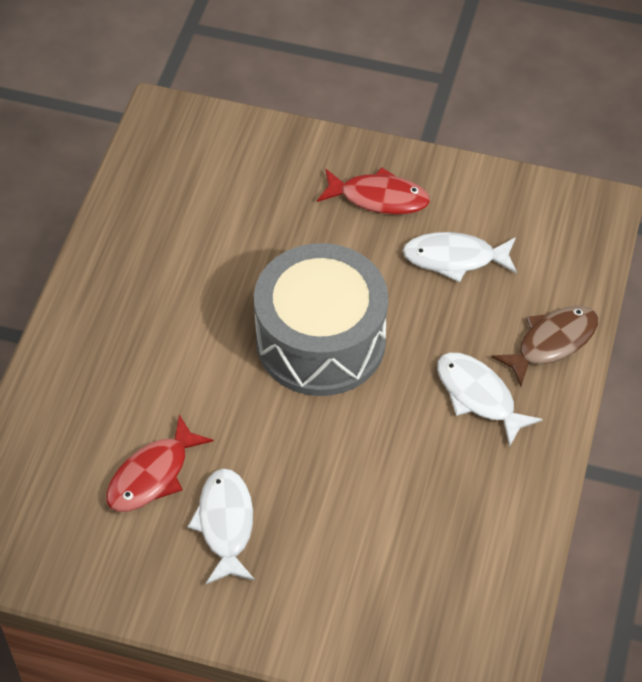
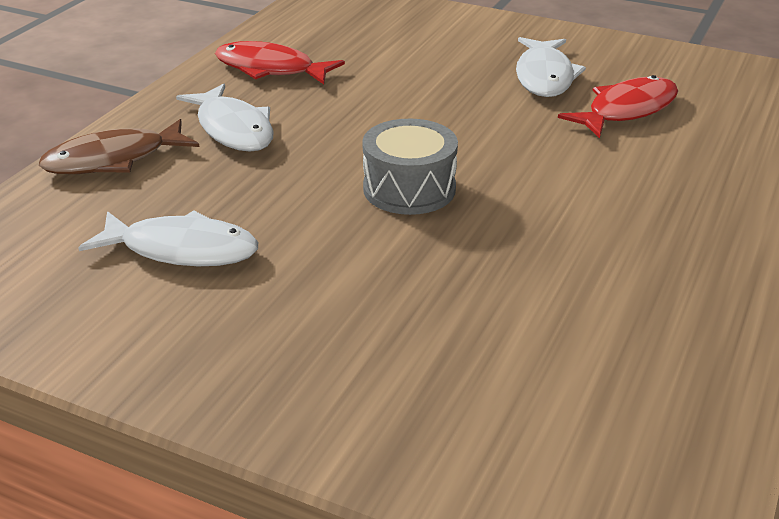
camera: 170 degrees left, 20 degrees down
grey drum [254,243,388,396] -> grey drum [362,119,458,215], size x0.53
red fish [317,167,430,215] -> red fish moved to [215,41,345,84]

